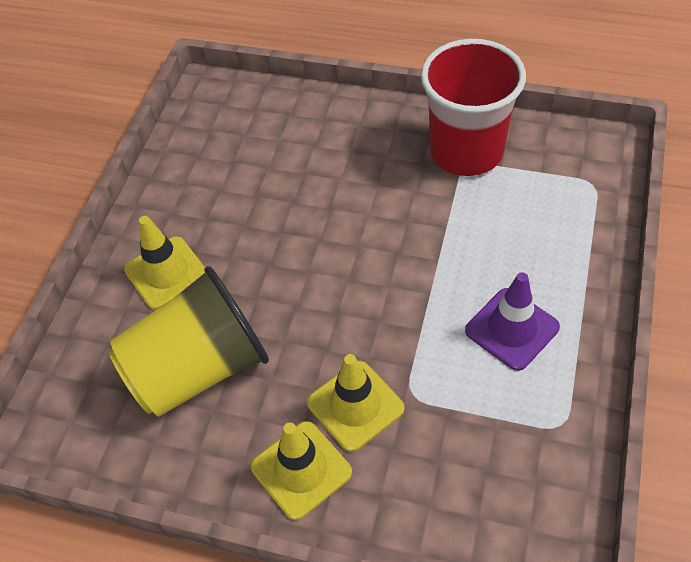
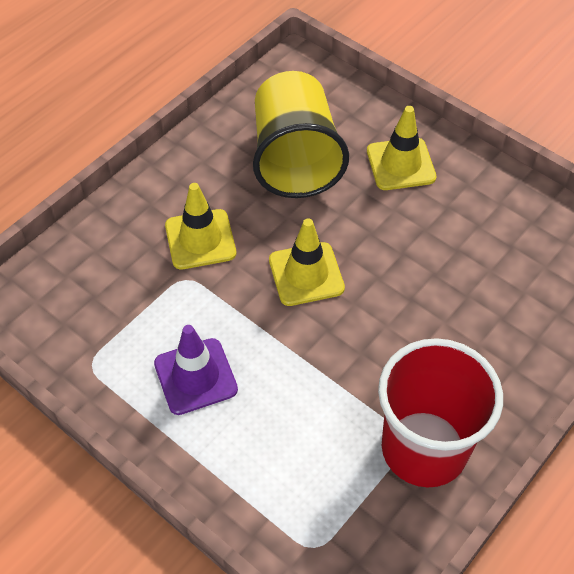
camera: 110 degrees right, 0 degrees up
yellow traffic cone [251,421,352,520] -> yellow traffic cone moved to [269,219,345,306]

